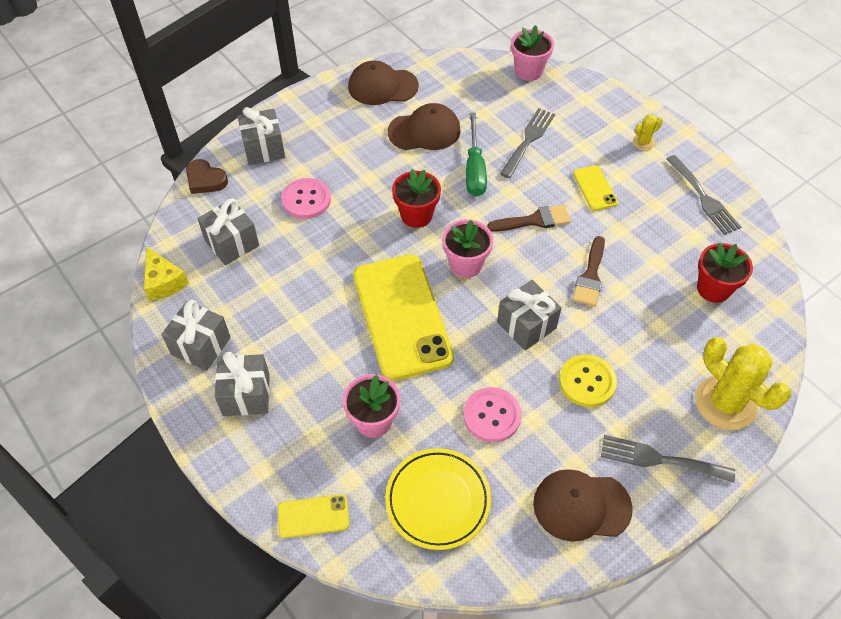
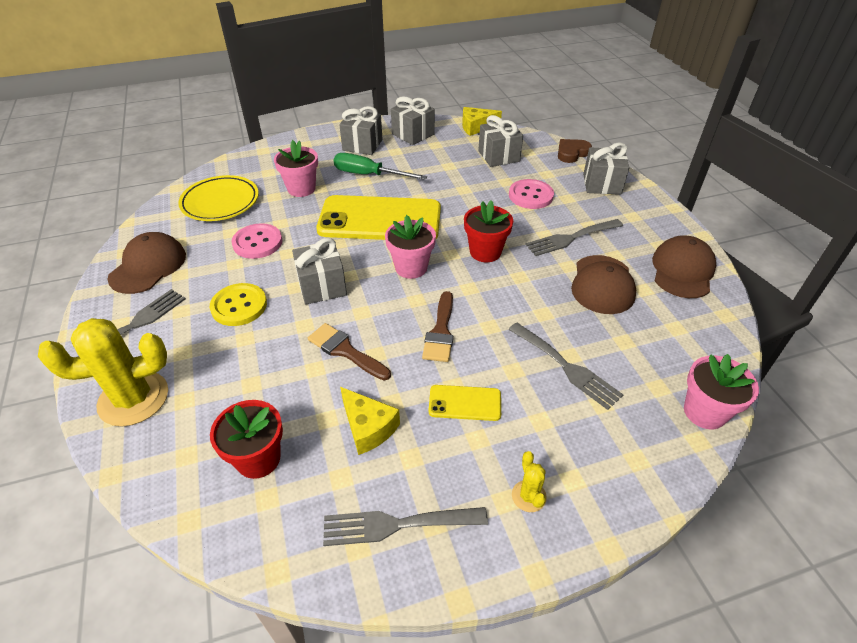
camera: 110 degrees right, 10 degrees down
yellow phone [278,494,350,538] -> none
green screwdriver [466,113,487,197] -> green screwdriver moved to [334,153,427,180]
none -> yellow cheese [340,387,400,455]
none -> grey fork [525,219,623,256]

